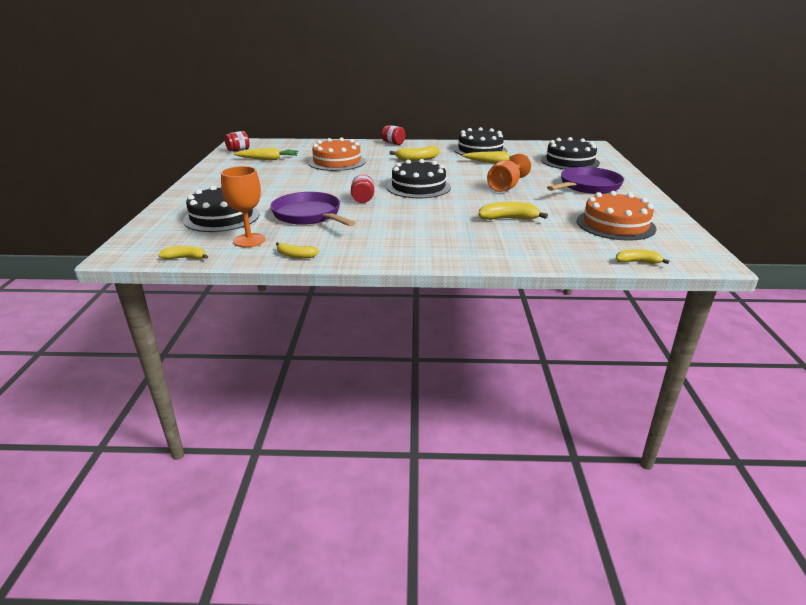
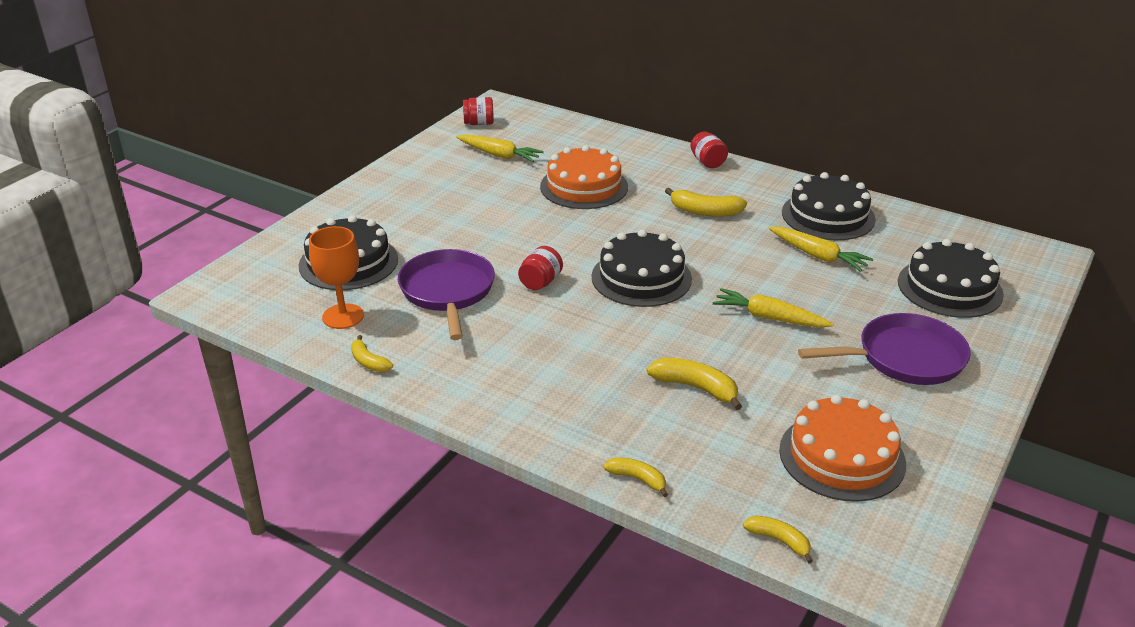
camera: 30 degrees right, 5 degrees up
yellow banana [159,246,208,259] -> yellow banana moved to [603,457,668,497]
orange goblet [487,154,531,192] -> yellow carrot [713,288,834,328]

